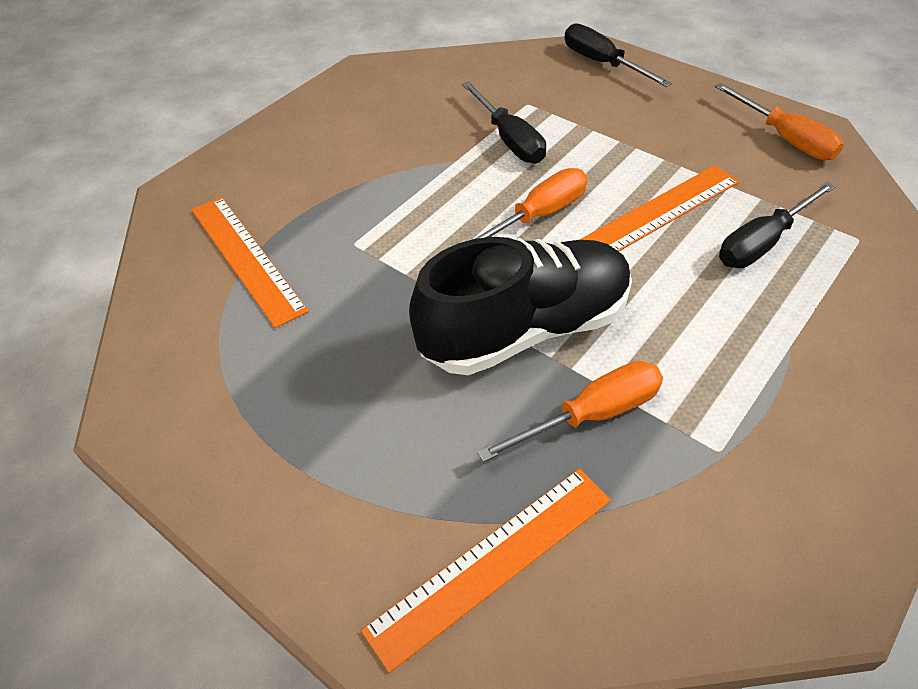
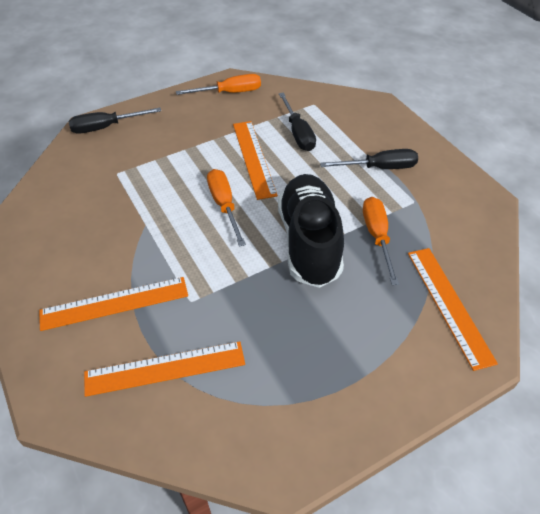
camera: 70 degrees left, 0 degrees up
black screwdriver [462,81,546,163] -> black screwdriver moved to [320,149,418,169]
none -> orange ruler [39,277,188,331]

